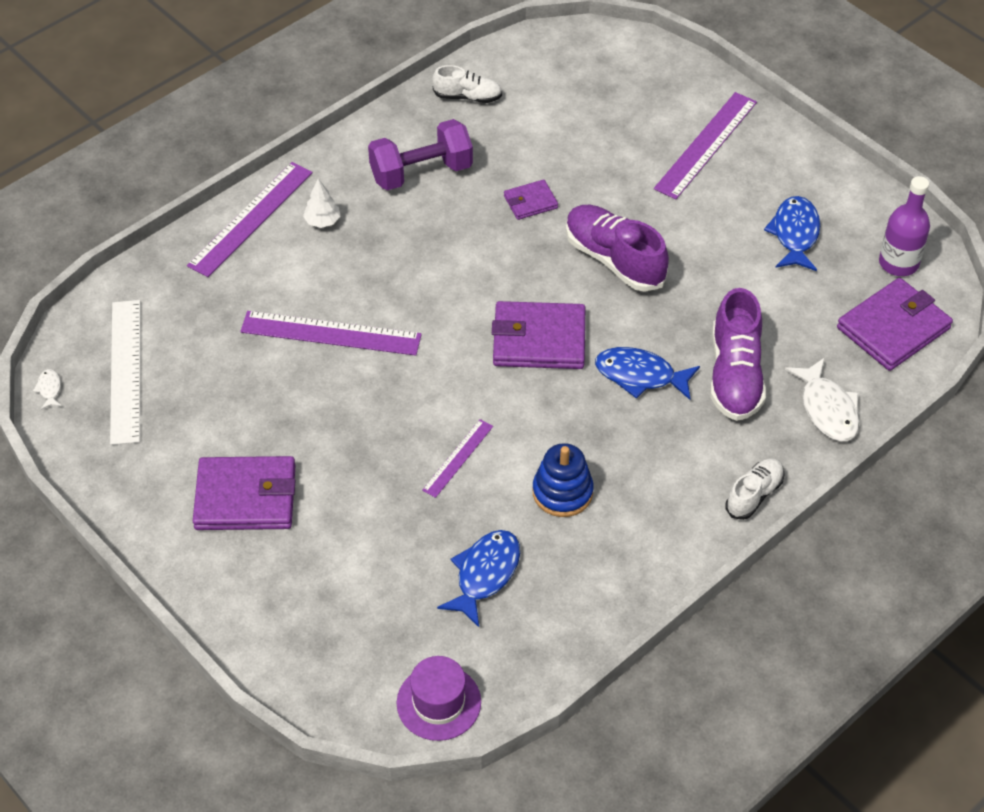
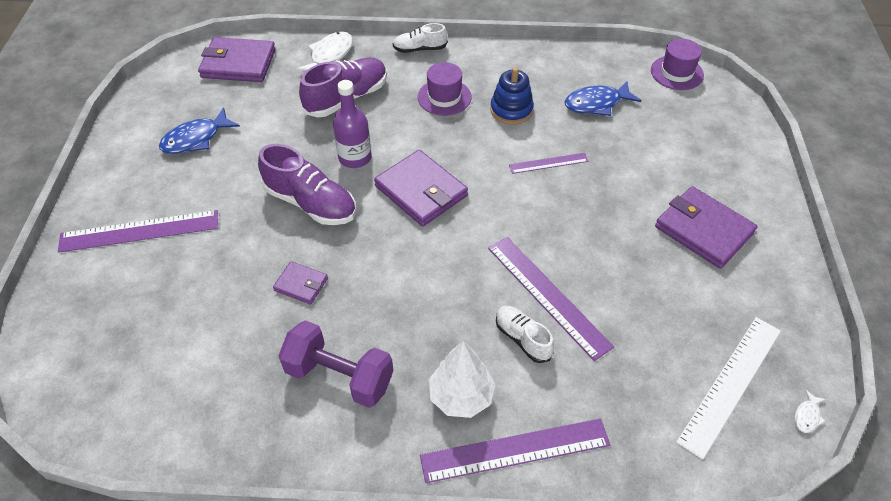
camera: 135 degrees left, 0 degrees up
white tree [303,179,340,228] -> white tree [429,341,496,418], size x1.67
white shoe [432,65,502,103] -> white shoe moved to [496,306,554,363]
purple shoe [566,205,669,292] -> purple shoe turned 60 degrees counterclockwise [258,144,356,225]
blue fish [595,347,700,400] -> none
purple bottle [879,176,930,276] -> purple bottle moved to [333,80,371,168]
none -> purple hat [418,62,471,116]

